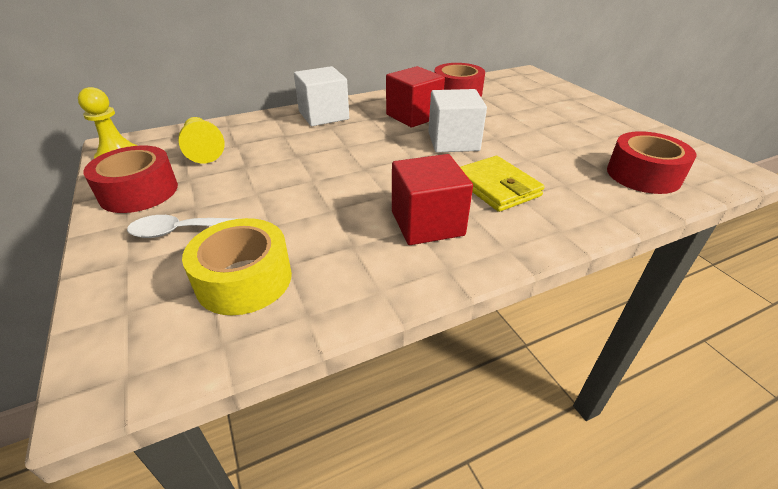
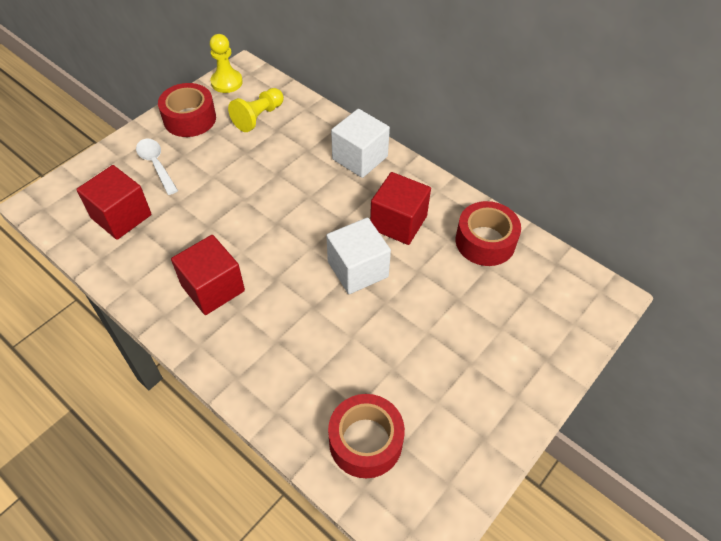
camera: 65 degrees right, 15 degrees up
yellow tape [182,218,292,315] -> red cube [76,165,151,240]
yellow wallet [460,156,545,212] -> none

